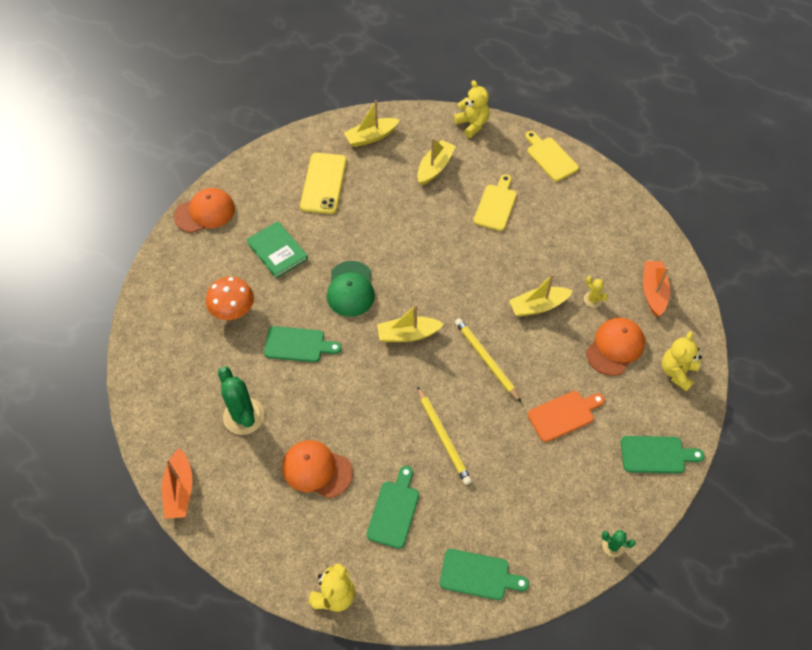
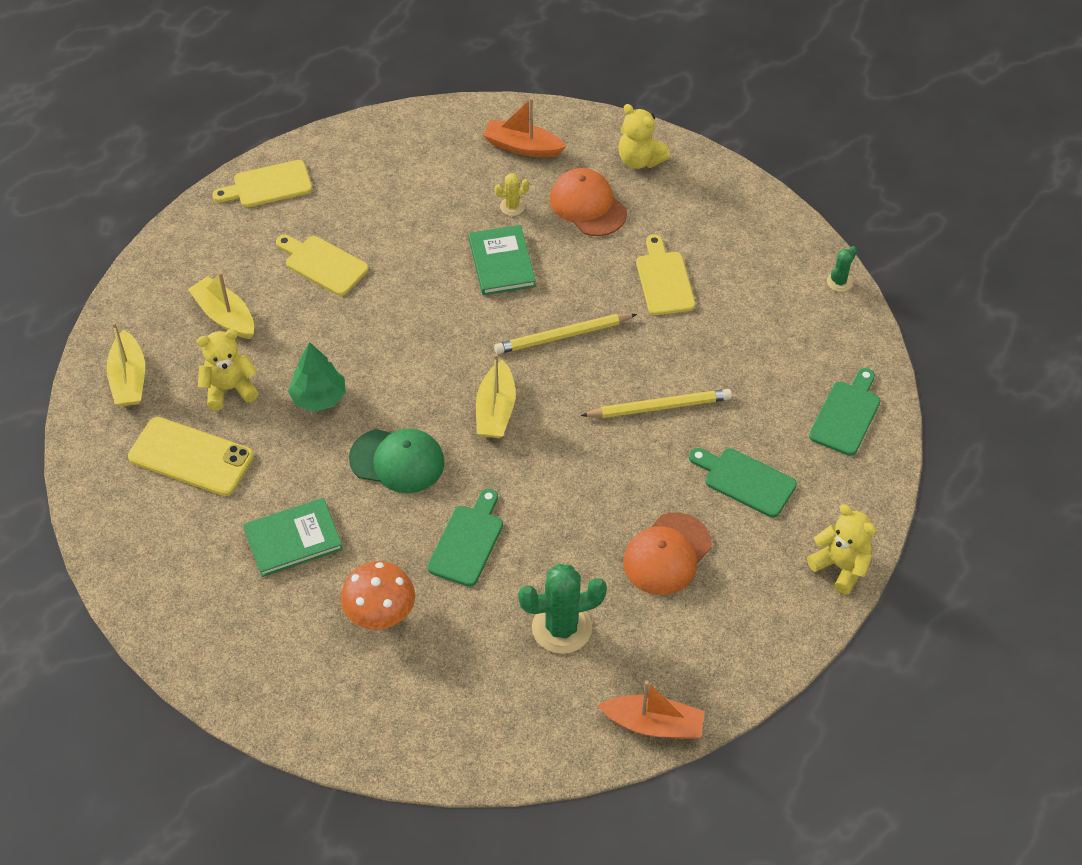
camera: 75 degrees left, 5 degrees down
orange cap [174,188,235,233] -> none
yellow teddy bear [454,80,489,138] -> yellow teddy bear moved to [197,329,259,410]
yellow boat [509,274,573,317] -> green book [469,225,536,295]
orange cutting board [528,391,605,442] -> yellow cutting board [636,234,695,315]
green cutting board [621,436,705,473] -> none
none -> green tree [288,342,346,412]

